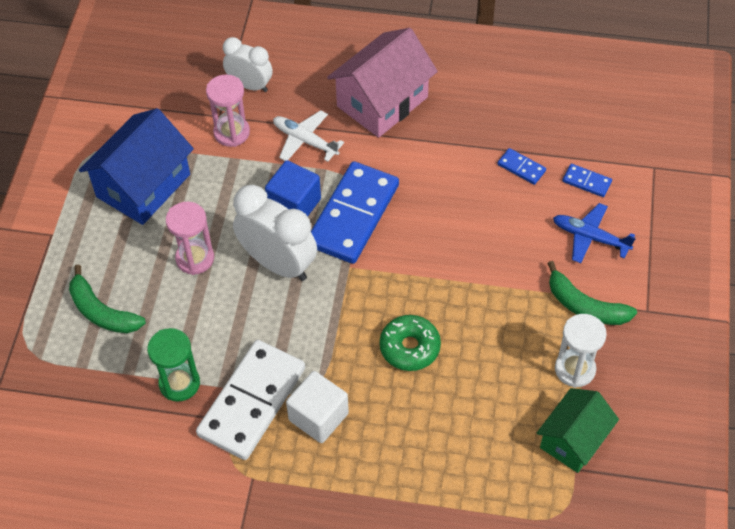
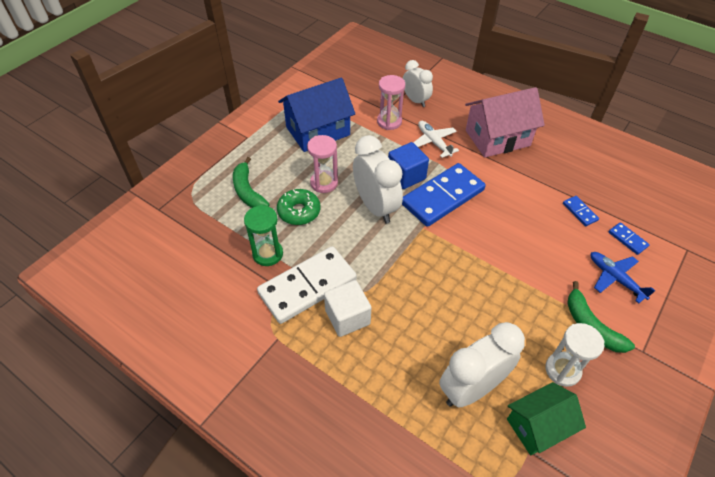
camera: 25 degrees right, 5 degrees down
green donut [380,315,441,371] -> green donut moved to [277,189,320,225]
none -> white clock [439,322,525,408]

